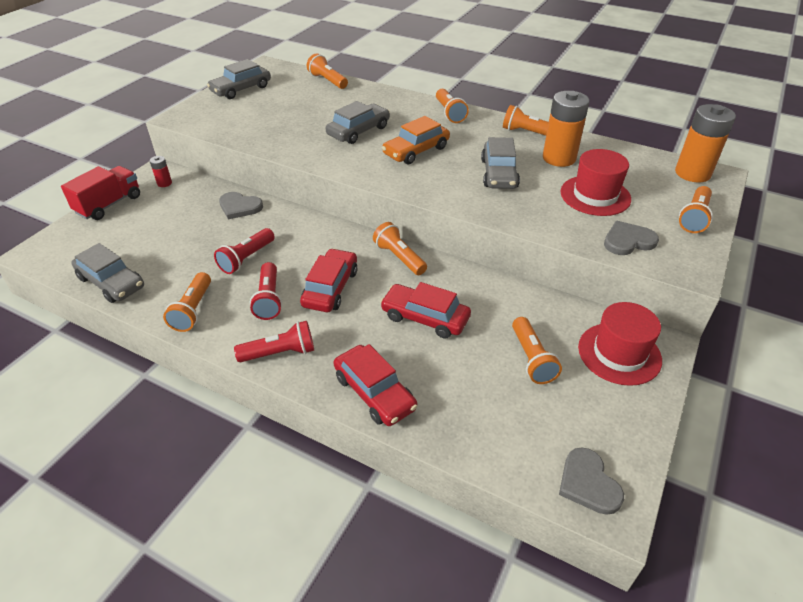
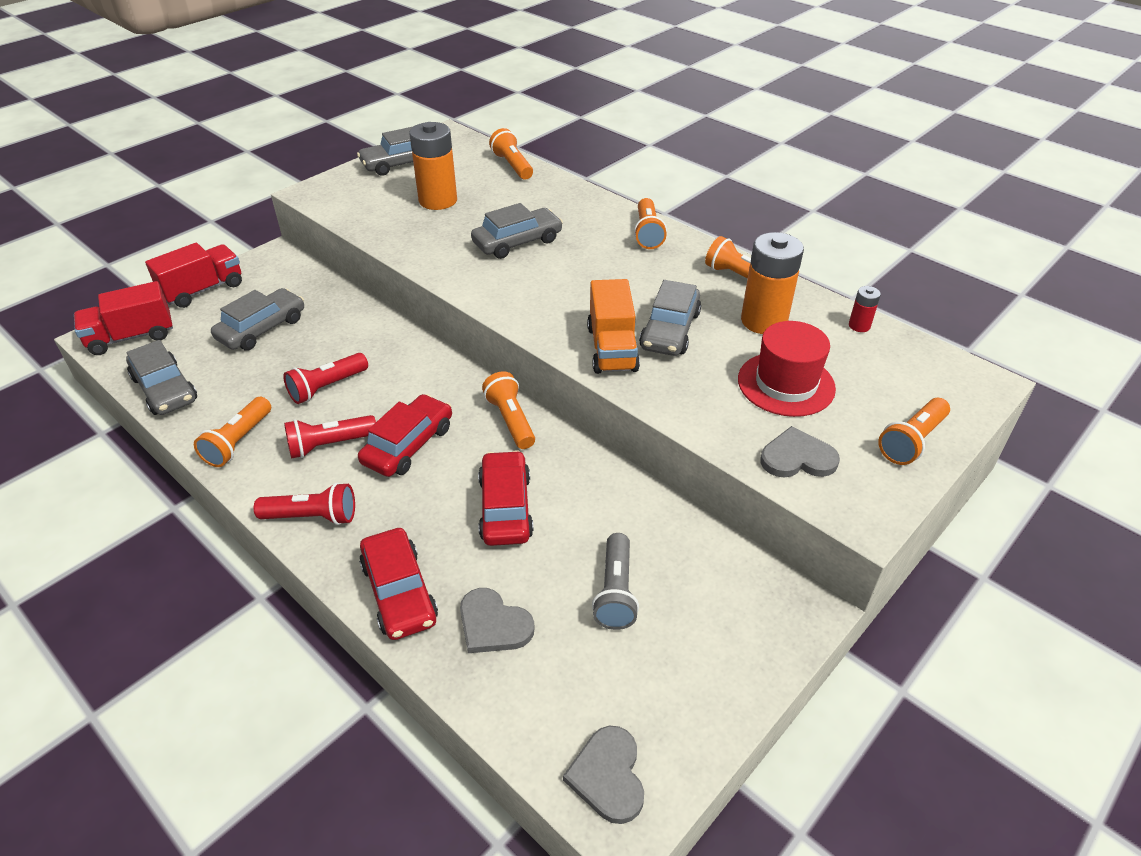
camera: 15 degrees right, 0 degrees up
red battery [150,156,172,187] -> red battery moved to [849,286,881,332]
grey heart [219,192,263,219] -> grey heart moved to [460,588,535,653]
red flashlight [250,262,282,320] -> red flashlight turned 60 degrees clockwise [284,415,376,459]
red car [380,282,471,339] -> red car turned 45 degrees clockwise [478,450,534,546]
orange car [382,116,450,164] -> none
orange flashlight [512,317,562,384] -> grey flashlight [592,533,639,630]
red hat [578,302,662,386] -> none
orange battery [675,104,736,183] -> orange battery moved to [409,122,457,210]
none -> red truck [74,281,173,355]
none -> grey car [211,288,304,350]
none -> orange truck [587,279,640,374]

